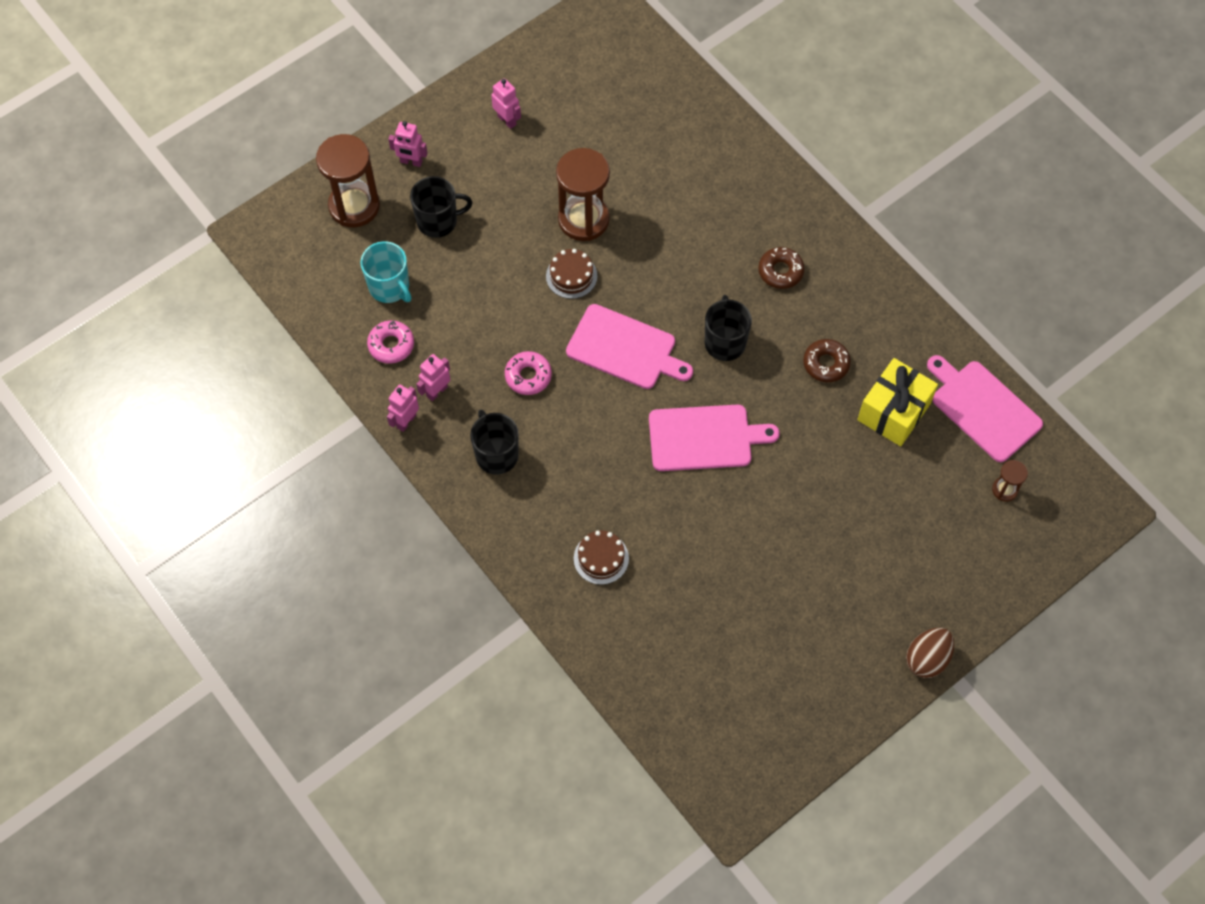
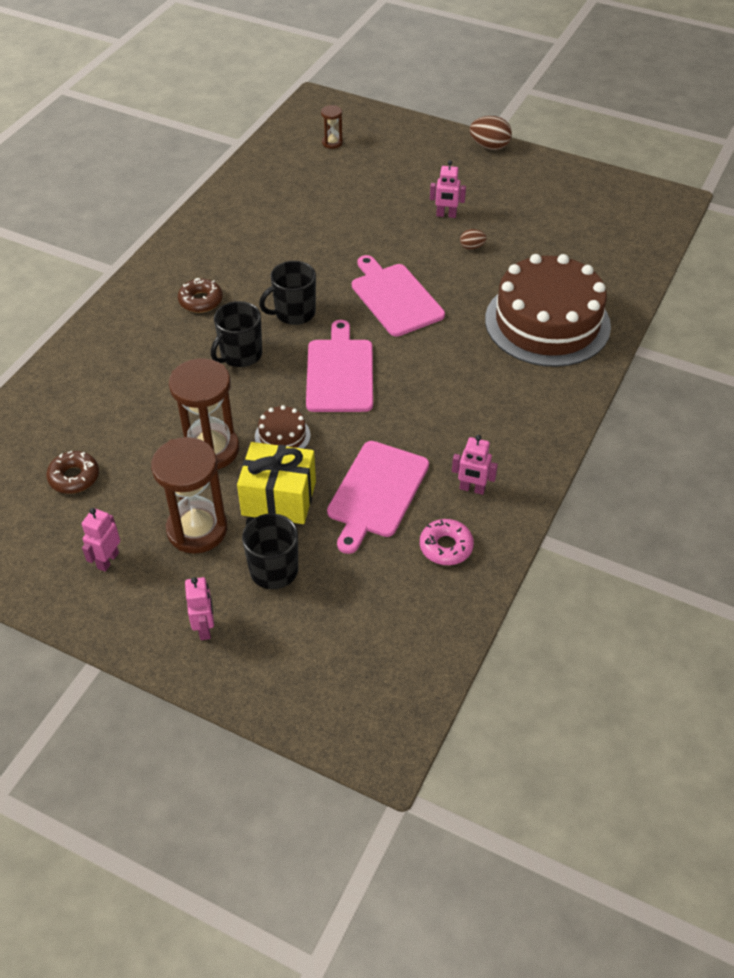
camera: 115 degrees left, 15 degrees down
brown hourglass [316,134,380,227] -> brown hourglass moved to [151,437,227,553]
turquoise mug [360,241,411,303] -> none
pink robot [387,384,419,432] -> pink robot moved to [430,160,466,218]
black mug [470,409,519,475] -> black mug moved to [211,301,262,367]
pink donut [505,351,552,395] -> none
brown cake [574,530,629,585] -> brown cake [485,254,611,367], size x2.46
brown donut [803,339,851,382] -> brown donut moved to [46,451,99,494]
yellow gift [857,358,938,446] -> yellow gift moved to [237,442,316,524]
pink cutting board [927,355,1043,462] -> pink cutting board moved to [327,441,429,554]
none -> brown egg [460,229,487,250]

